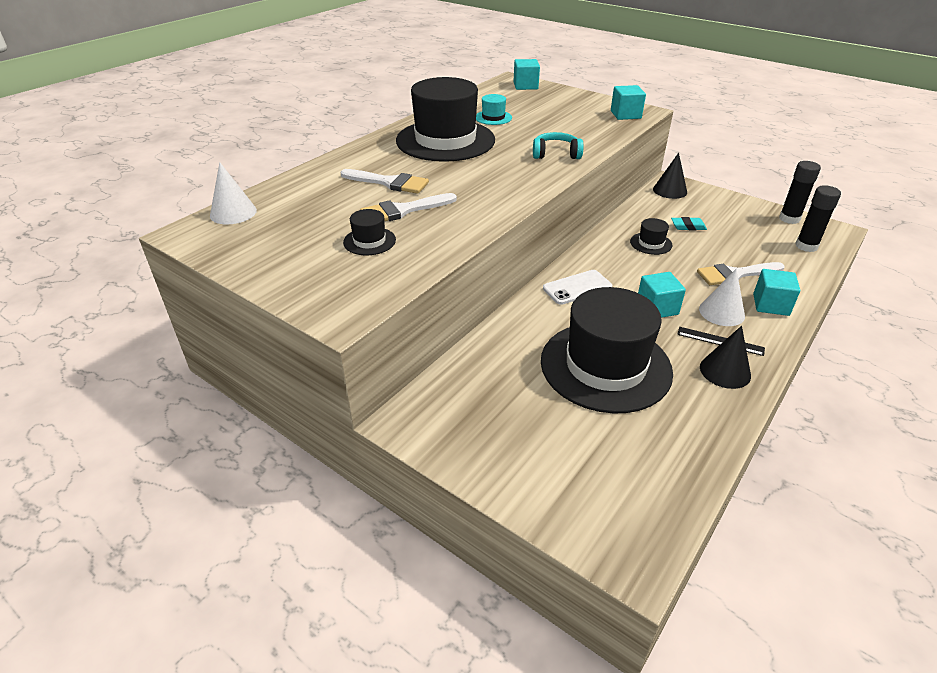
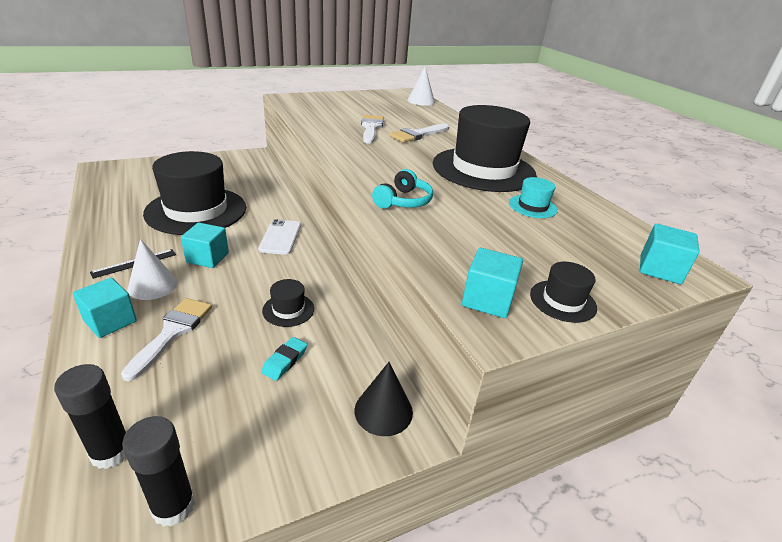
camera: 115 degrees right, 5 degrees down
black hat [343,209,396,255] -> black hat moved to [530,262,597,323]
black cone [700,326,751,389] -> none

